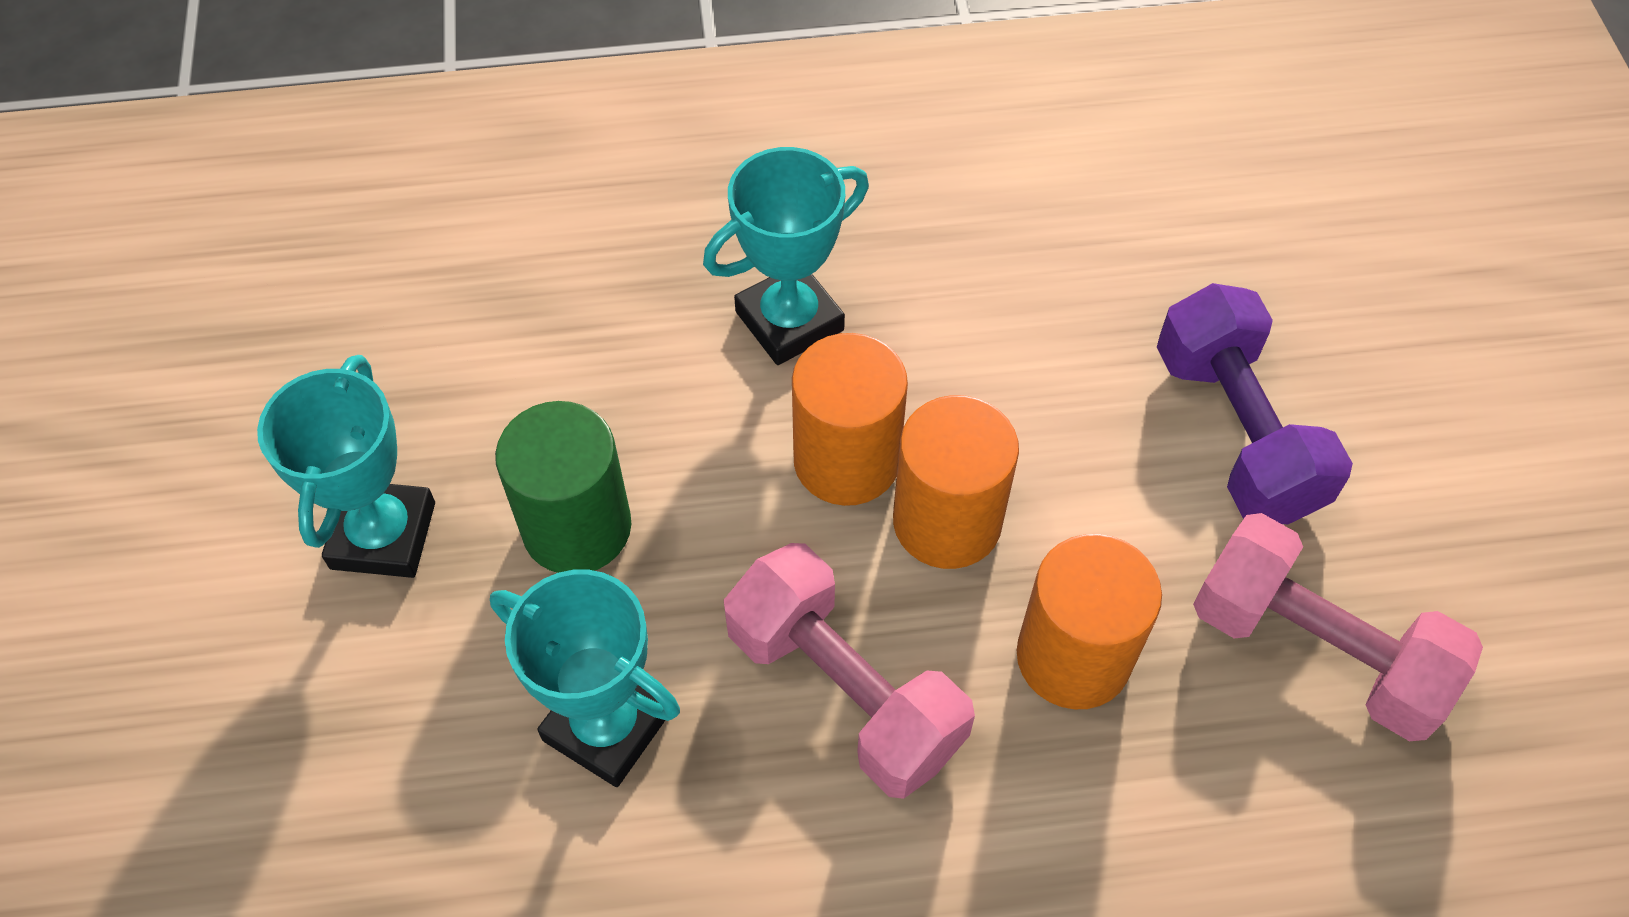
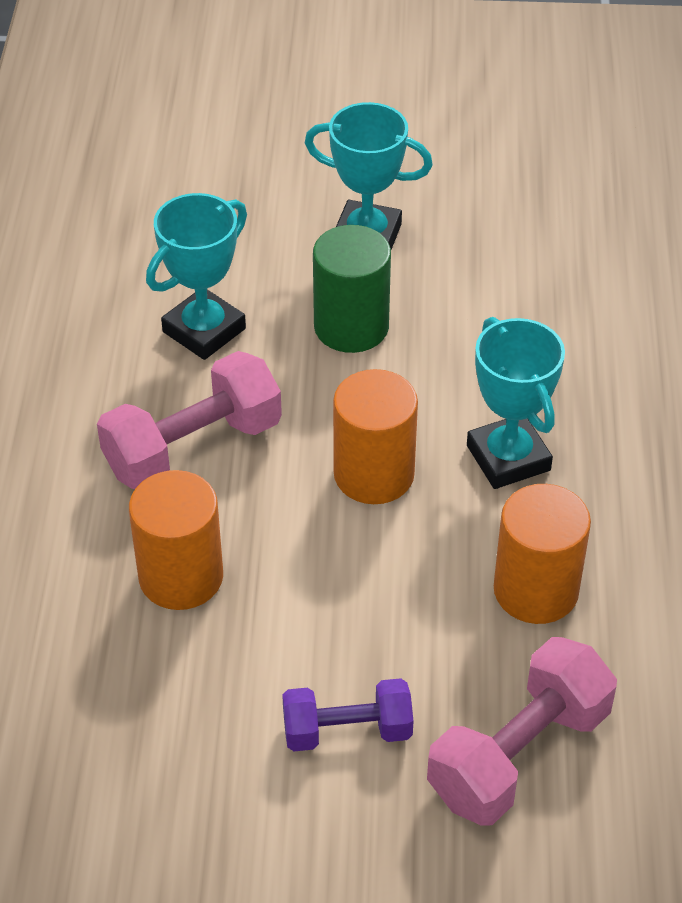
camera: 100 degrees right, 10 degrees down
orange cylinder [893,395,1019,569] -> orange cylinder moved to [494,484,591,624]
purple dumbbell [1157,283,1353,524] -> purple dumbbell [282,678,414,751], size x0.64
pink dumbbell [1193,513,1483,741] -> pink dumbbell moved to [427,637,617,825]

